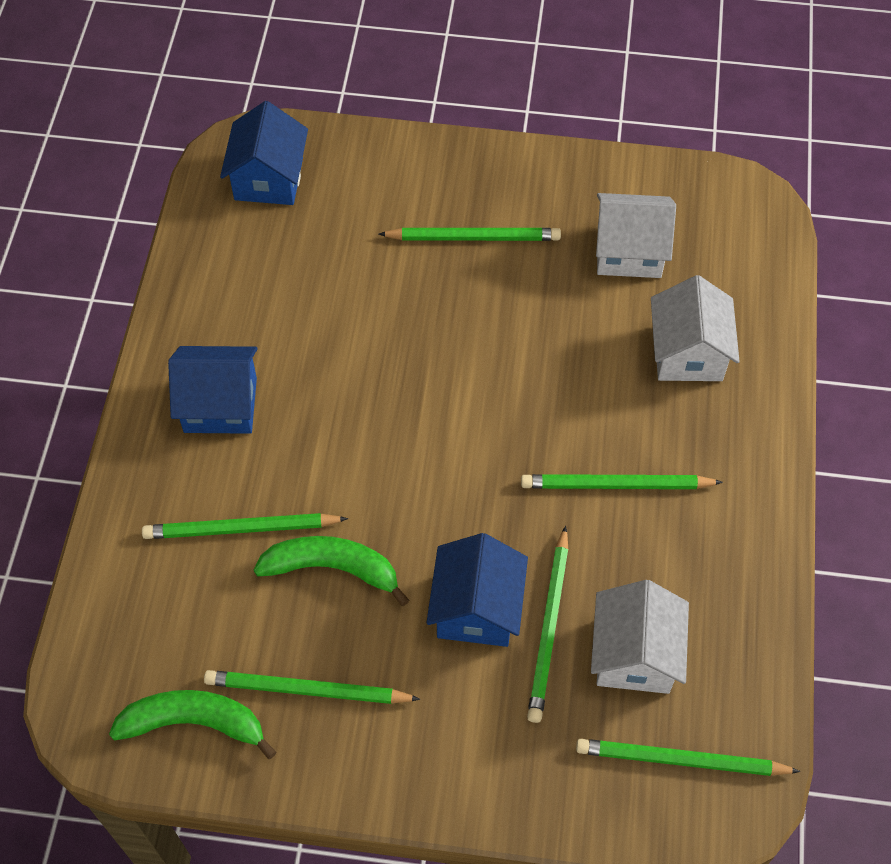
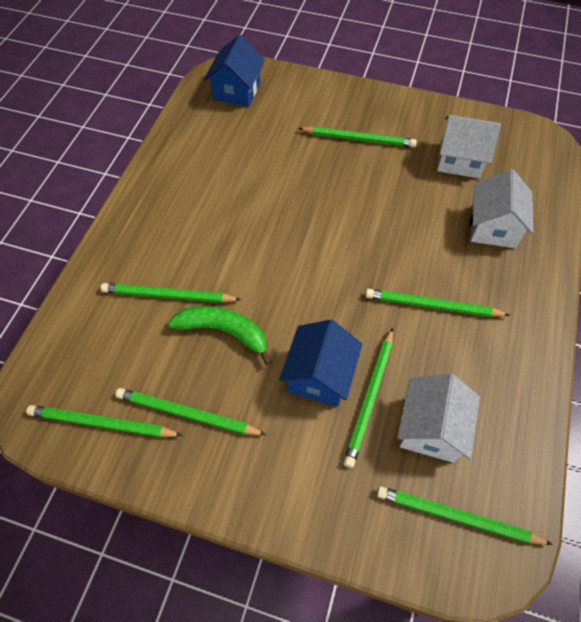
camera: 10 degrees right, 0 degrees up
green banana [109,690,276,759] -> green pencil [26,405,183,437]
blue house [168,346,257,434] -> none

